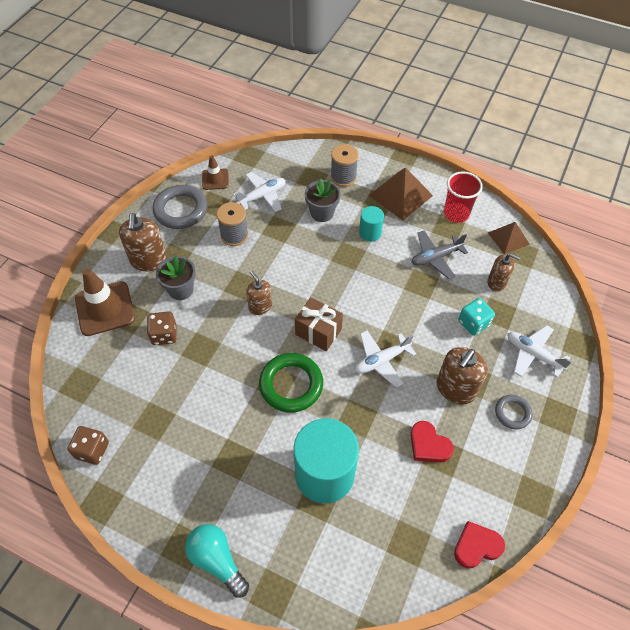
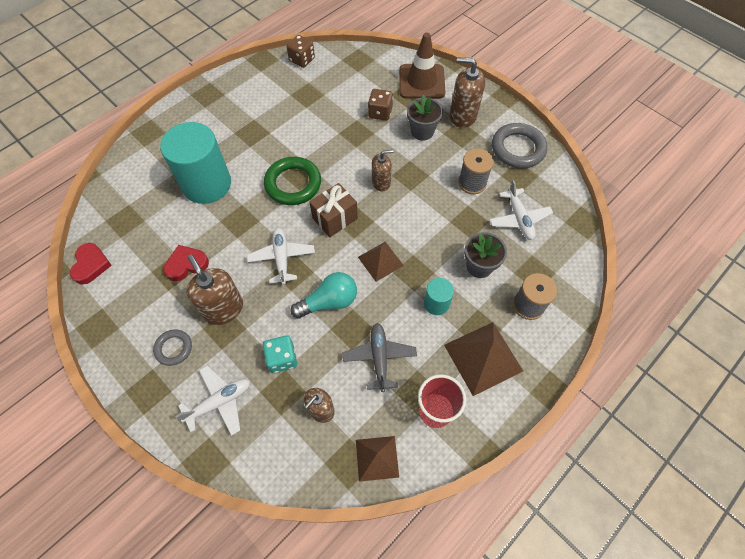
camera: 110 degrees right, 5 degrees up
turquoise light bulb [185,524,249,598] -> turquoise light bulb moved to [290,272,357,319]
brown traffic cone [202,155,229,190] -> none
none -> brown pyramid [358,242,404,282]

